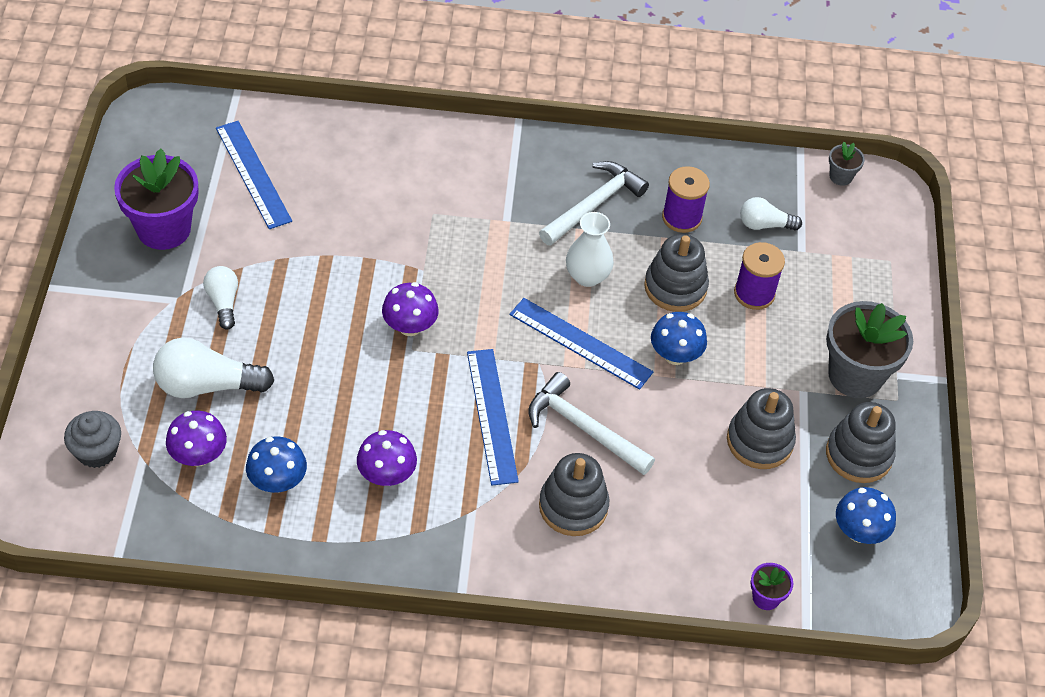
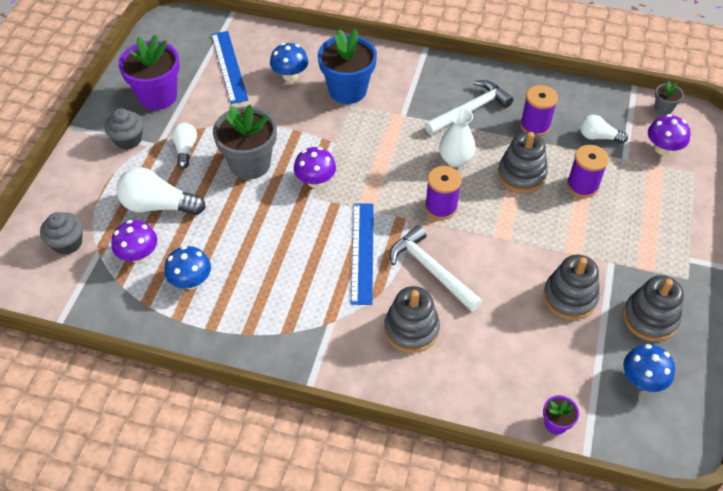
camera: 15 degrees right, 0 degrees up
purple mushroom [357,430,417,486] -> purple mushroom moved to [648,114,690,155]
blue ruler [509,298,653,390] -> purple spool [425,166,462,220]
blue mushroom [651,312,707,365] -> blue mushroom moved to [270,43,308,81]
grey flower pot [826,301,913,398] -> grey flower pot moved to [213,104,277,179]
none -> grey cupcake [105,109,143,150]
none -> blue flower pot [318,29,377,104]

